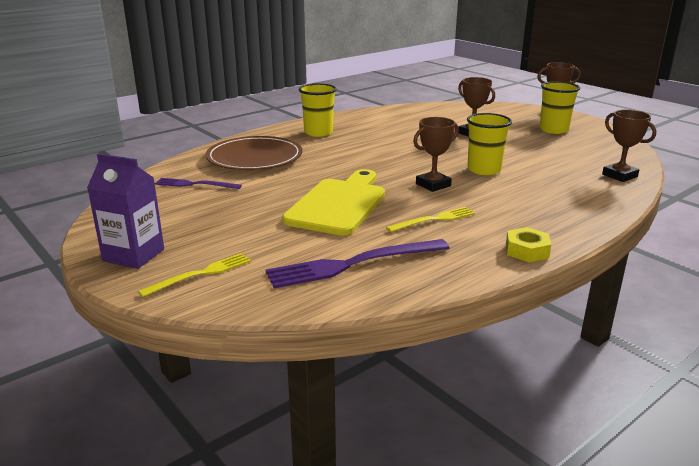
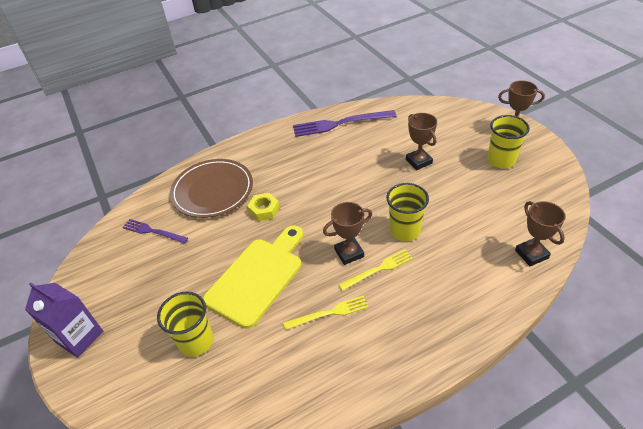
camera: 15 degrees right, 20 degrees up
yellow fork [138,253,251,297] -> yellow fork moved to [339,250,413,291]
purple fork [266,239,450,288] -> purple fork moved to [293,110,397,137]
yellow cup [299,84,337,137] -> yellow cup moved to [157,291,213,357]
yellow nut [506,227,551,262] -> yellow nut moved to [247,193,280,221]

